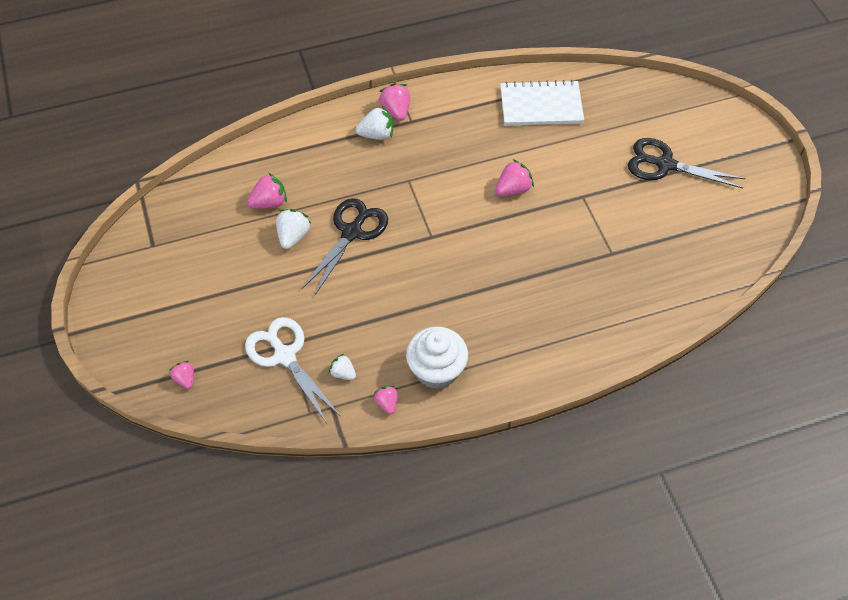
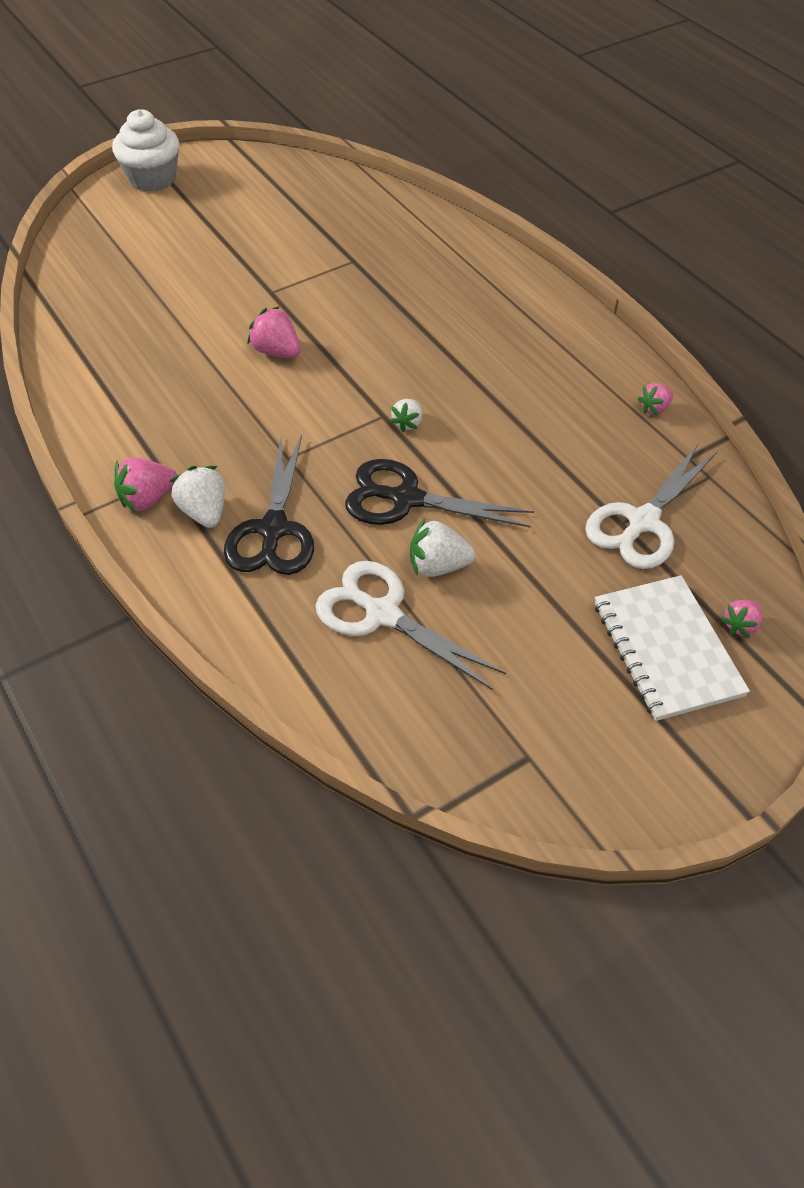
camera: 105 degrees left, 5 degrees down
pink strawberry [247,173,287,209] -> white scissors [316,561,506,690]
white strawberry [329,354,356,380] -> white strawberry moved to [390,399,422,432]
white cupcake [406,327,468,389] -> white cupcake moved to [112,109,179,192]
white notebook [500,80,584,126] -> white notebook moved to [595,575,750,721]
black scissors [628,138,745,188] -> black scissors moved to [224,435,314,575]

